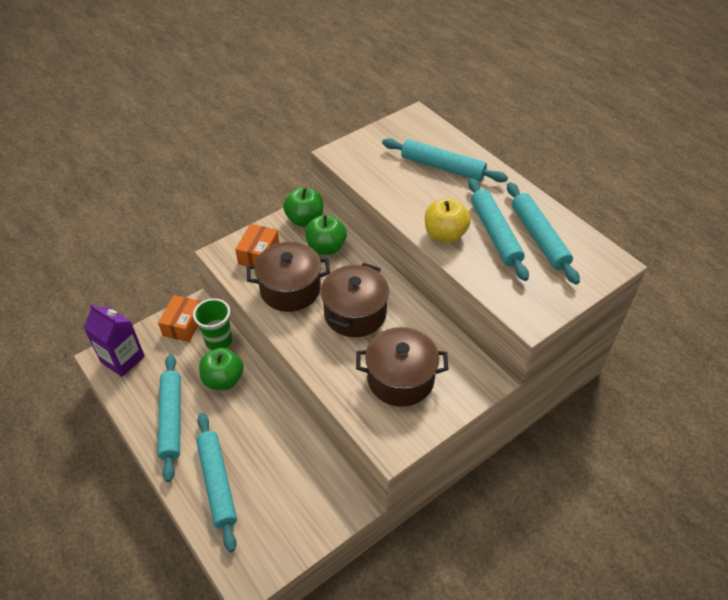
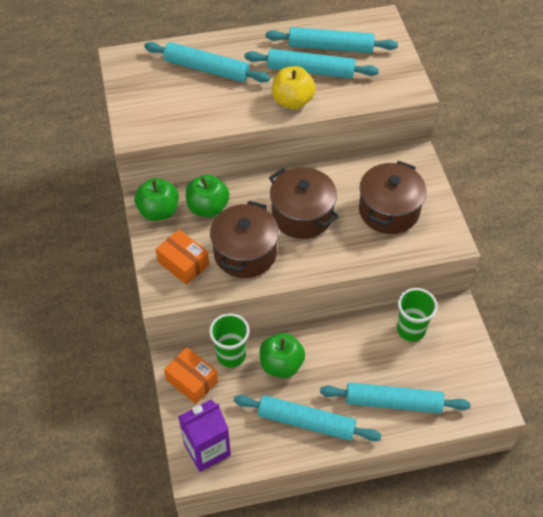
camera: 65 degrees left, 5 degrees up
turquoise rolling pin [382,138,508,182] -> turquoise rolling pin turned 60 degrees clockwise [144,42,270,83]
none -> green cup [397,288,437,342]

